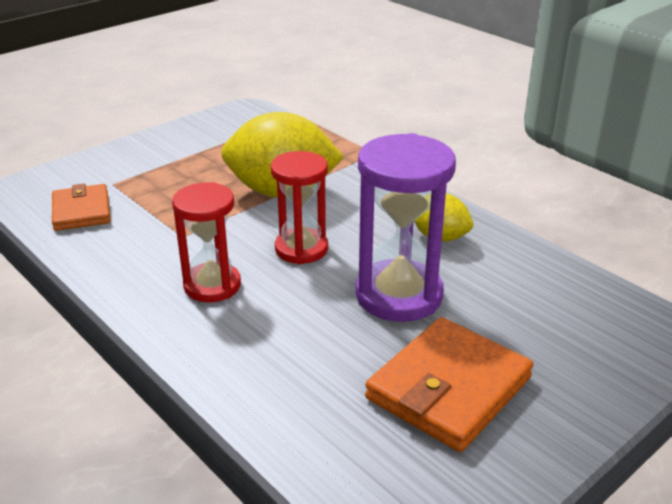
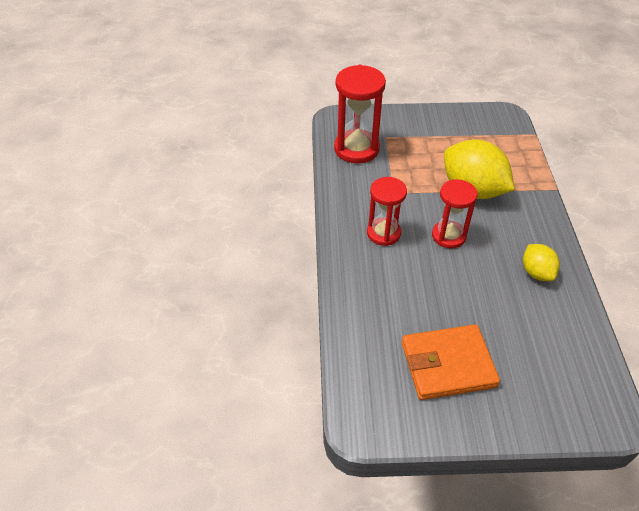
camera: 40 degrees right, 15 degrees up
orange wallet [52,183,111,231] -> red hourglass [334,65,386,164]
purple hourglass [356,133,456,322] -> none

